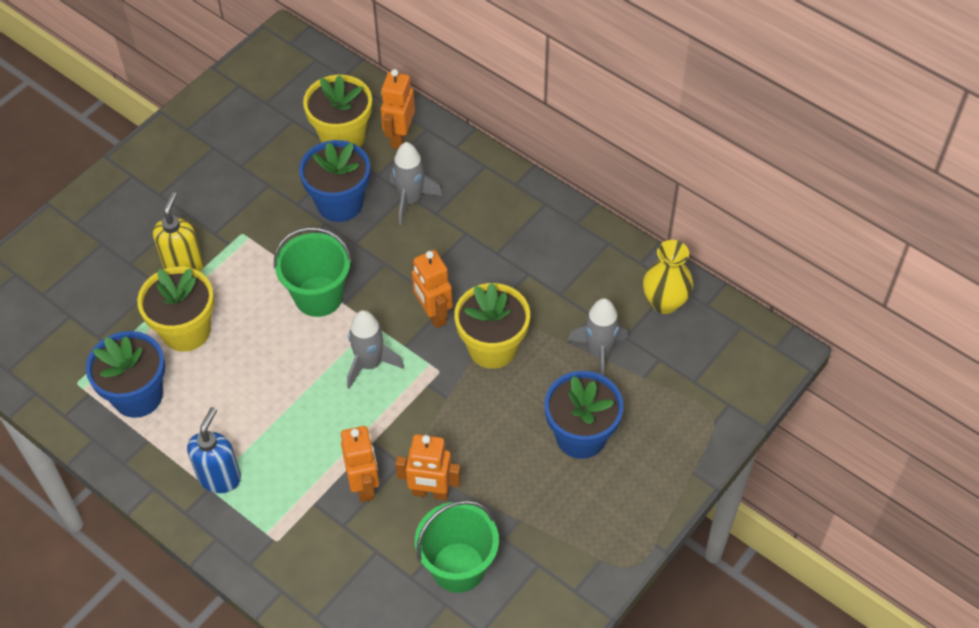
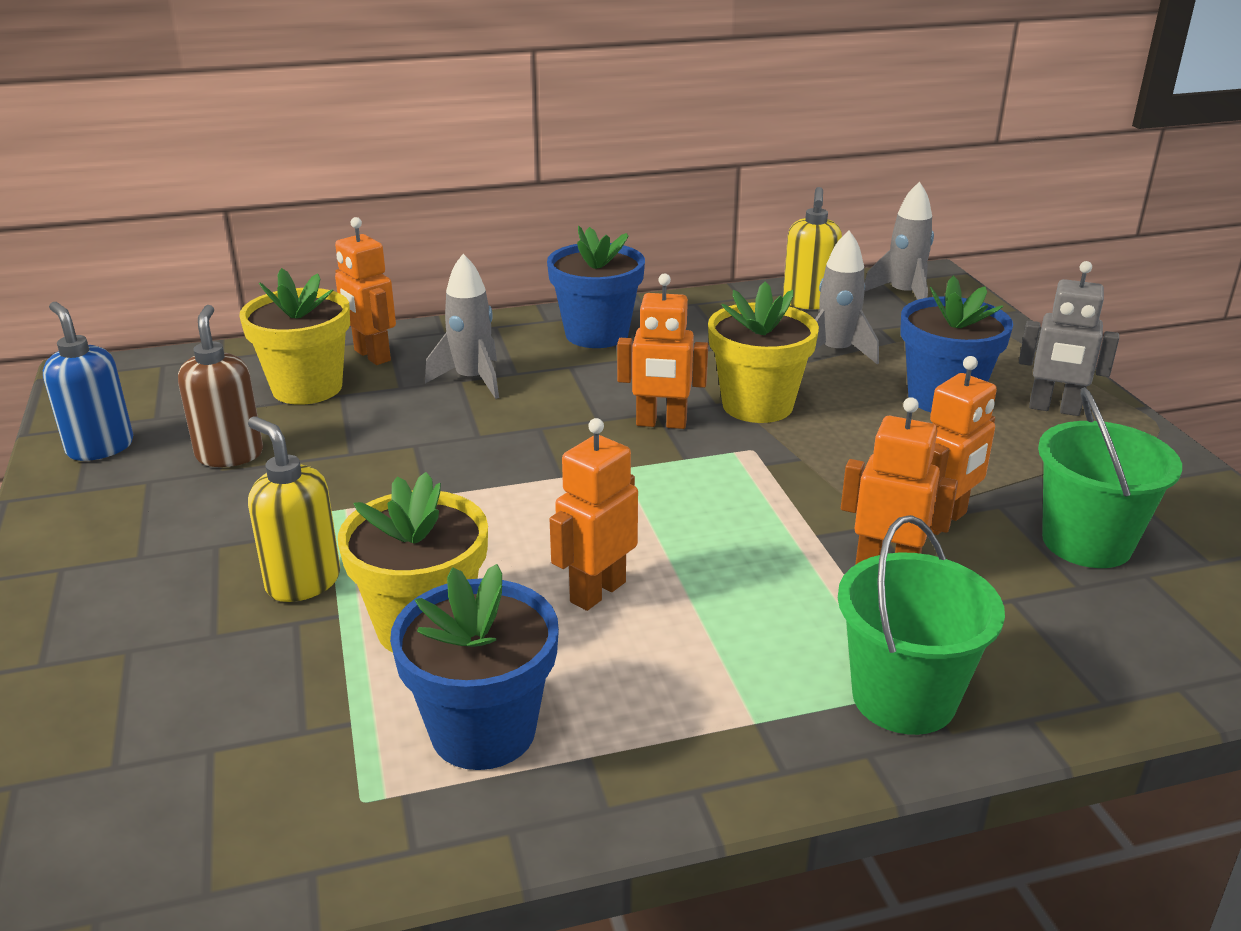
camera: 55 degrees left, 25 degrees down
blue soap dispenser [187,407,241,493] -> blue soap dispenser moved to [43,302,133,461]
green bucket [274,227,352,317] -> green bucket moved to [838,515,1005,735]
blue flower pot [299,140,370,222] -> blue flower pot moved to [547,226,645,348]
grey rocket [347,310,404,389] -> grey rocket moved to [864,181,934,300]
yellow vase [643,240,693,314] -> yellow soap dispenser [783,187,842,310]
none -> brown soap dispenser [178,305,263,467]
none -> orange robot [550,418,638,611]
none -> grey robot [1019,261,1119,416]

